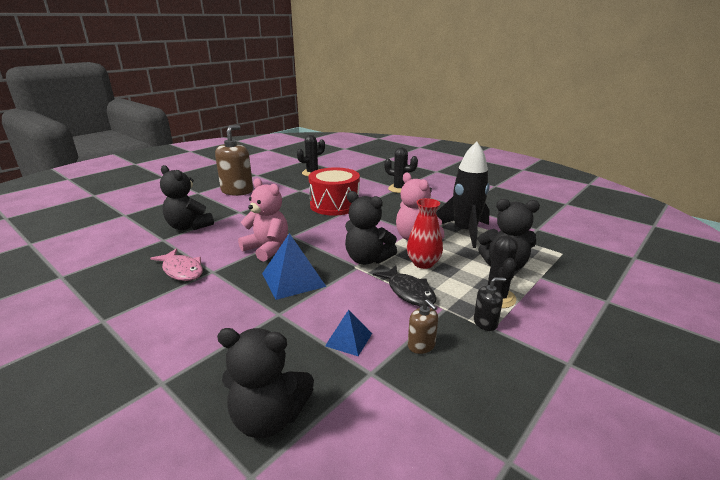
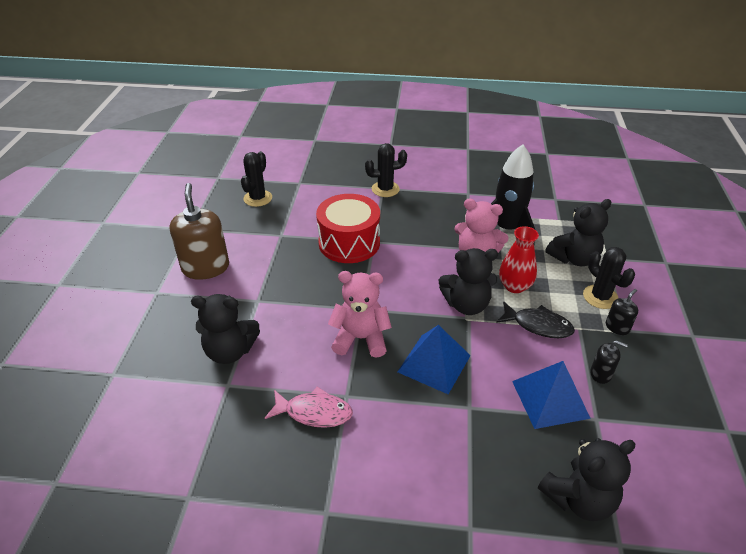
camera: 35 degrees left, 15 degrees up
blue pyramid [325,310,372,356] -> blue pyramid [512,361,591,429], size x1.73
brown soap dispenser [408,299,438,354] -> black soap dispenser [590,340,628,384]

